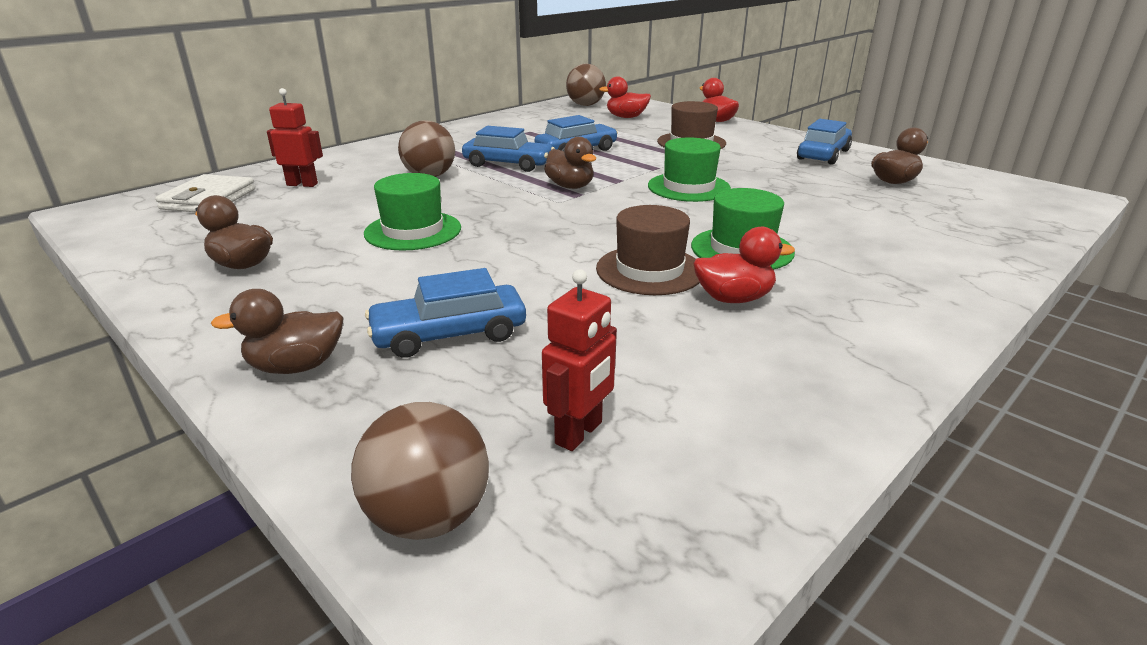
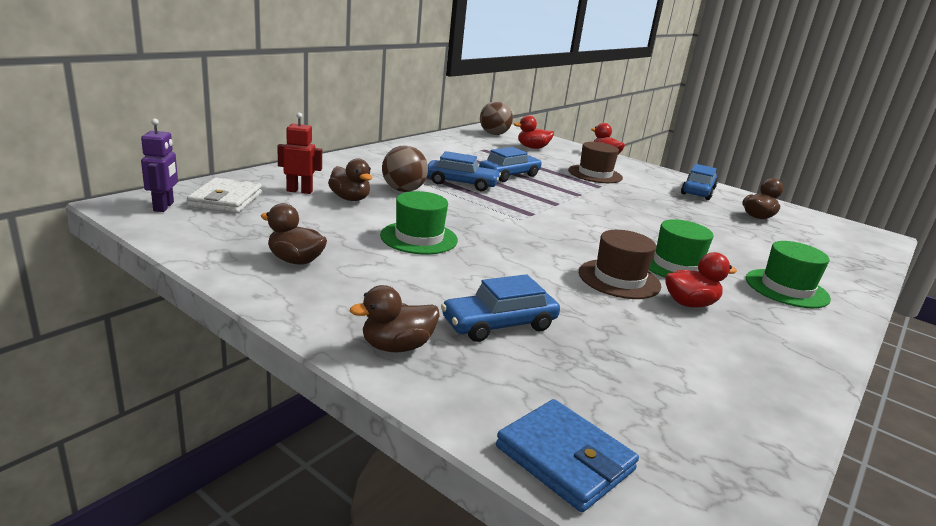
camera: 10 degrees left, 5 degrees down
brown ball [351,402,489,540] -> blue wallet [496,399,639,512]
red robot [542,269,617,451] -> none
brown duck [544,136,596,189] -> brown duck moved to [328,158,372,201]
green hat [648,137,731,202] -> green hat moved to [746,241,831,308]
none -> purple robot [141,118,178,212]

